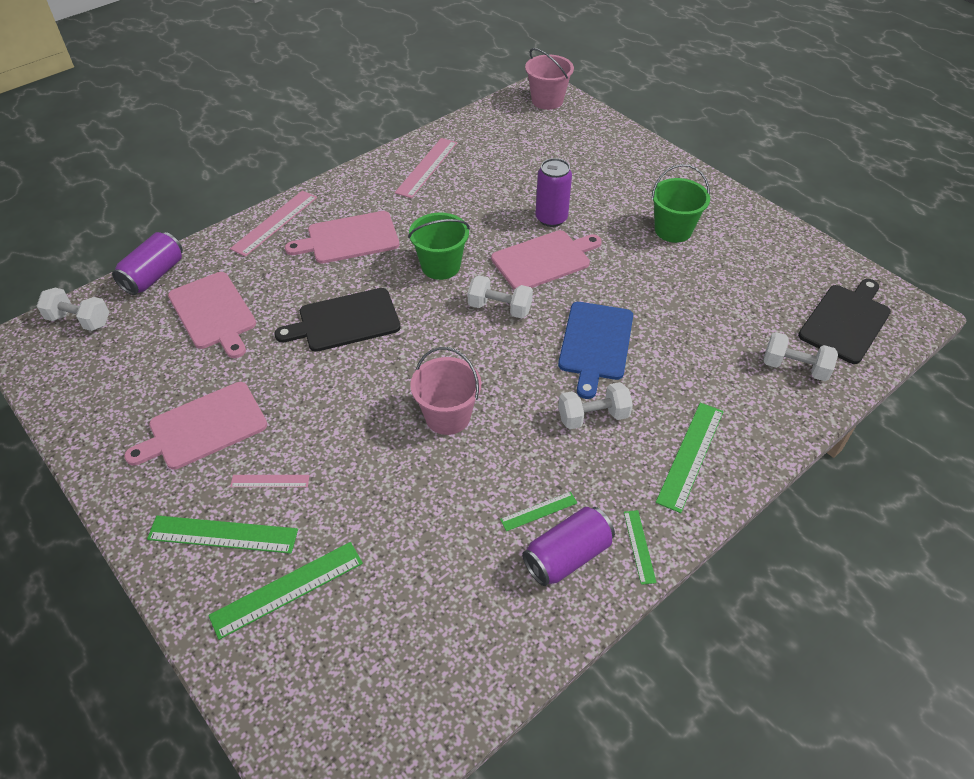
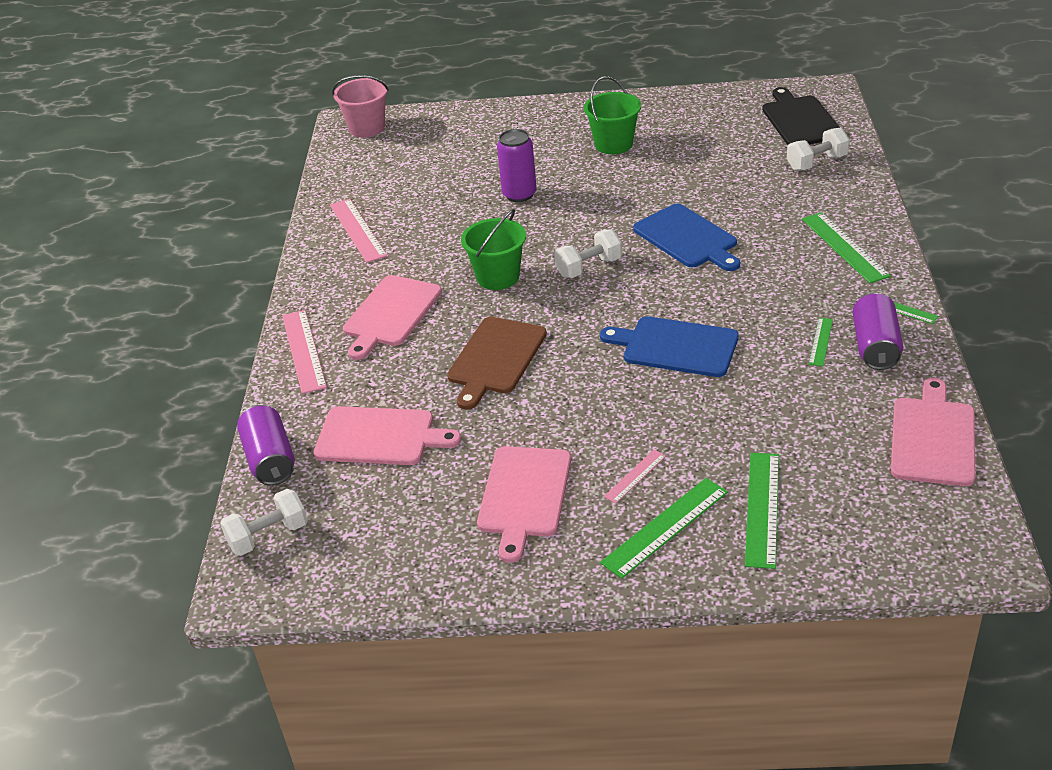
camera: 45 degrees left, 10 degrees down
black cutting board [275,288,401,352] -> brown cutting board [447,317,547,410]
pink bucket [410,347,481,435] -> blue cutting board [600,316,739,377]
pink cutting board [491,230,602,290] -> pink cutting board moved to [891,378,975,486]
white dumbbell [558,382,633,429] -> none

